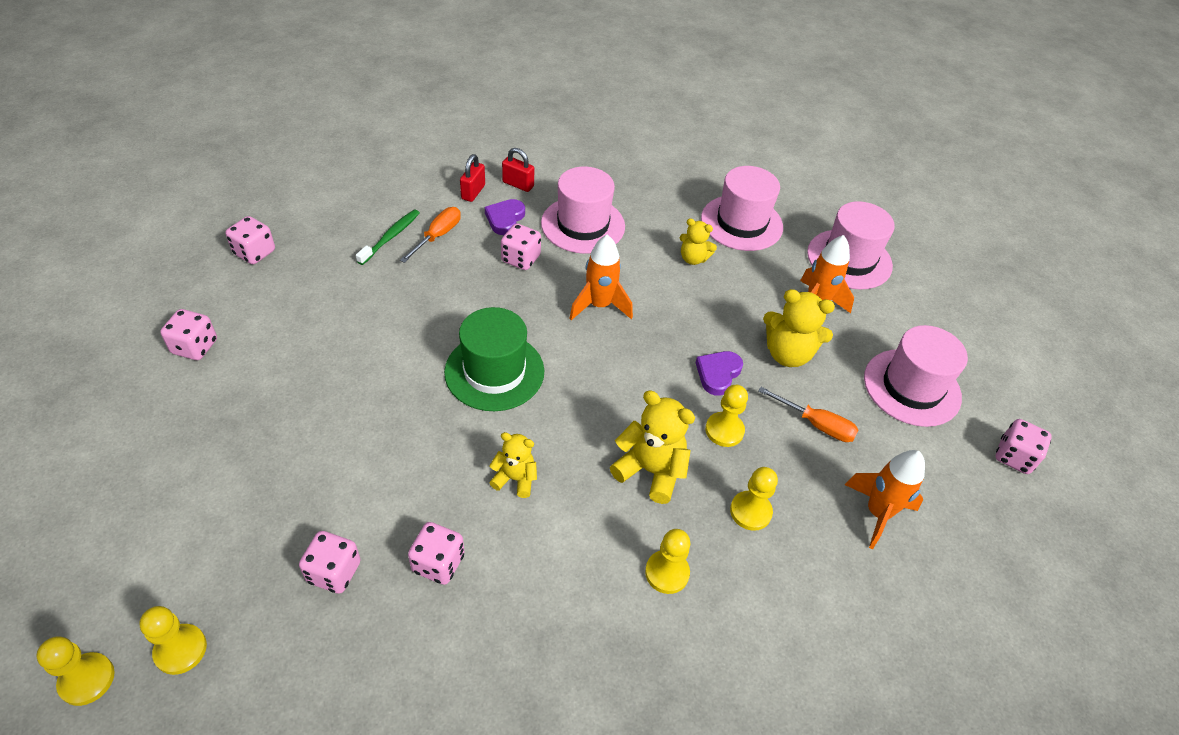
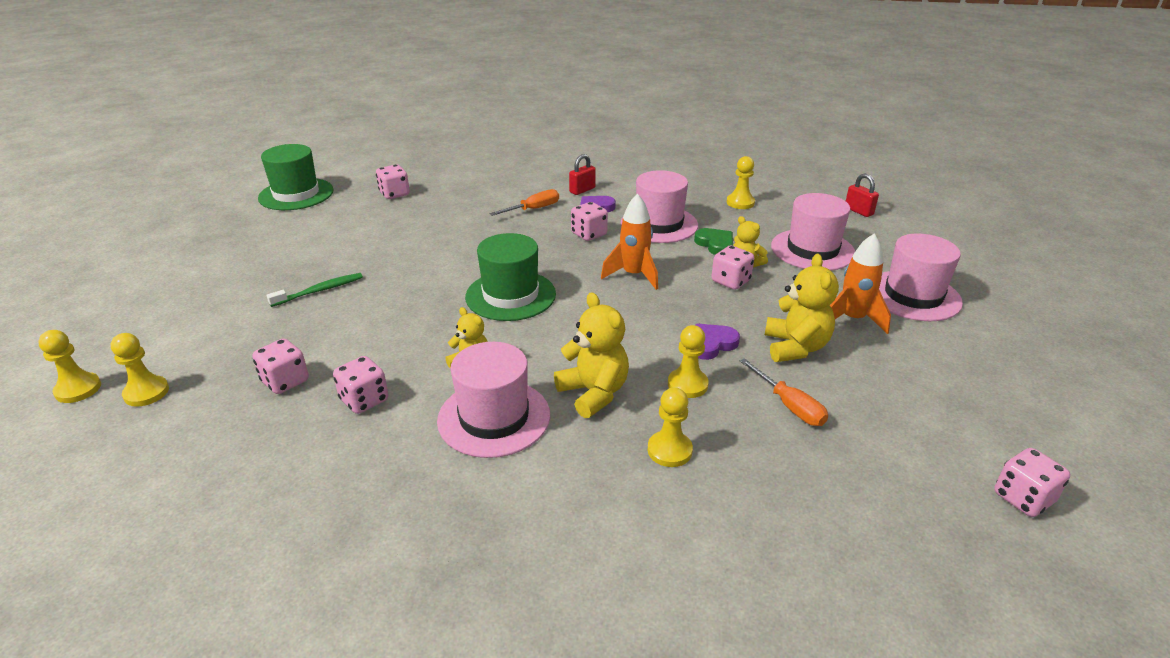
camera: 30 degrees right, 15 degrees down
pink dice [160,309,217,360] -> pink dice moved to [711,245,754,290]
green toothbrush [356,209,420,265] -> green toothbrush moved to [266,273,363,307]
red padlock [502,148,534,192] -> red padlock moved to [846,173,879,217]
yellow pawn [645,529,690,594] -> yellow pawn moved to [727,156,755,209]
yellow teddy bear [763,289,835,367] -> yellow teddy bear turned 135 degrees counterclockwise [765,254,839,362]
orange rocket [845,450,925,549] -> none
pink hat [864,325,968,427] -> pink hat moved to [437,342,550,458]
none -> green hat [258,144,334,210]
none -> green heart [694,228,733,255]

